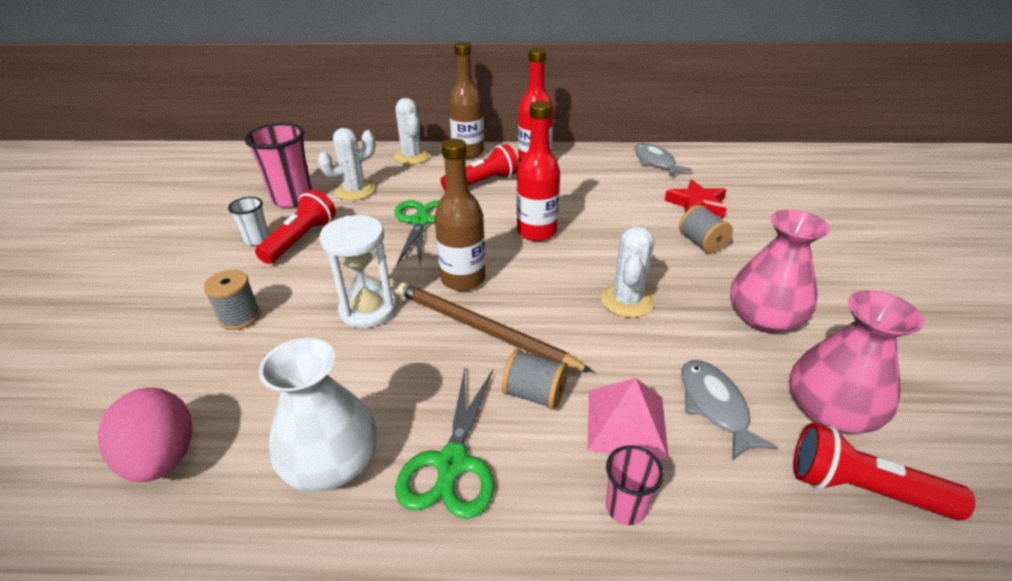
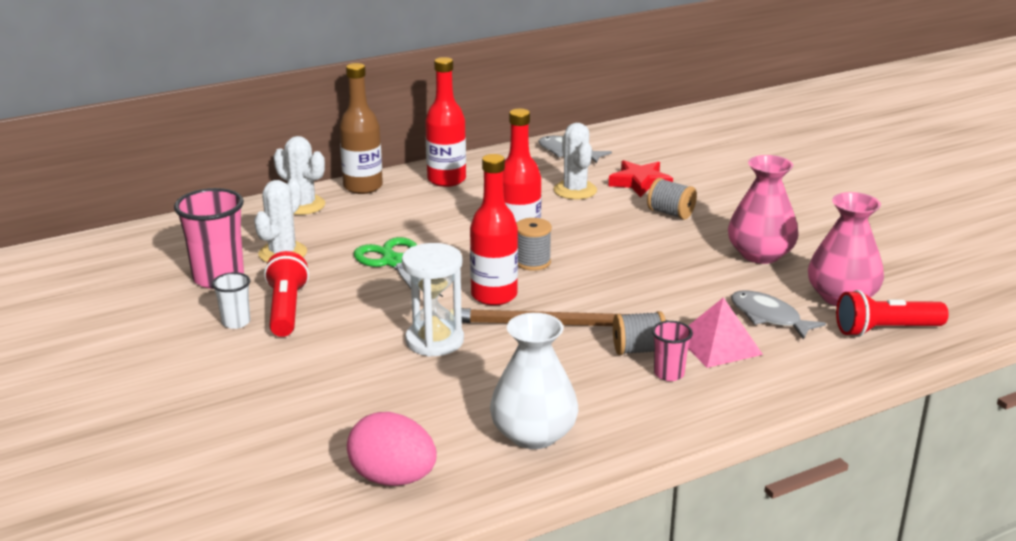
camera: 30 degrees left, 10 degrees down
grey spool [203,270,261,330] -> grey spool moved to [516,218,552,271]
green scissors [395,368,494,519] -> none
brown bottle [435,138,486,291] -> red bottle [470,154,518,306]
red flashlight [441,144,519,191] -> none
white cactus [601,226,654,318] -> white cactus moved to [554,123,597,200]
pink cup [606,445,664,525] -> pink cup moved to [652,321,693,381]

